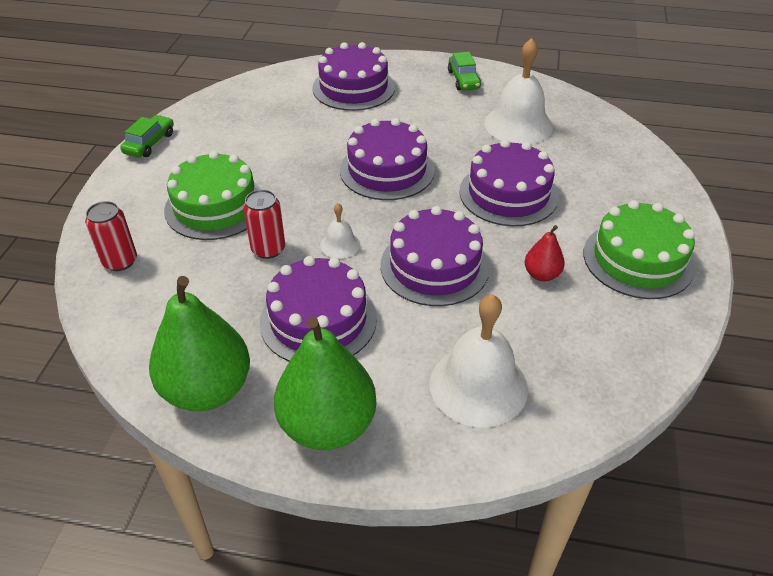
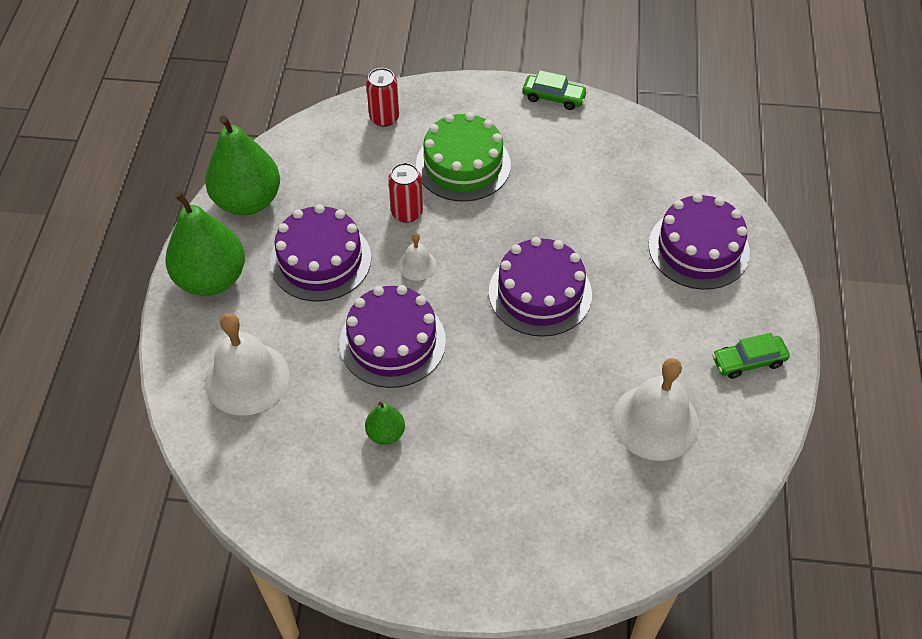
camera: 85 degrees right, 10 degrees up
purple cake [459,139,559,226] -> none
red pear [525,225,565,281] -> green pear [365,401,405,445]
green cake [583,200,695,299] -> none

